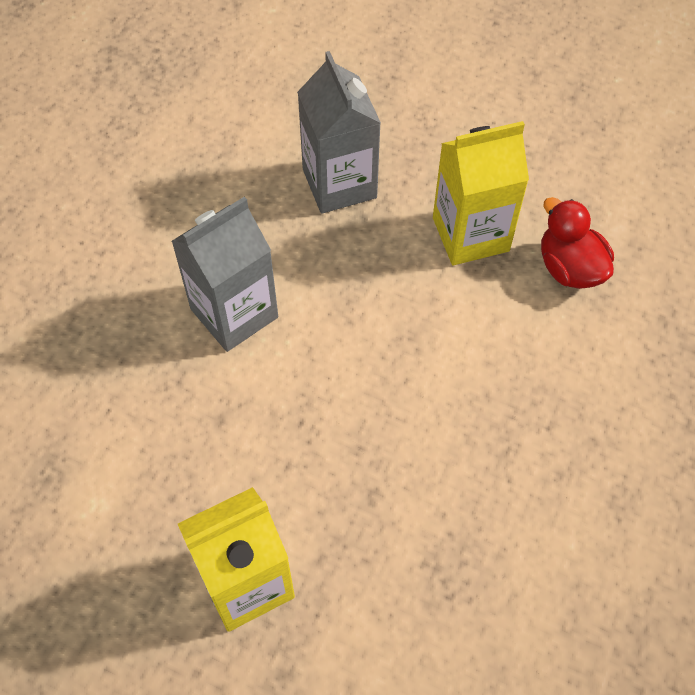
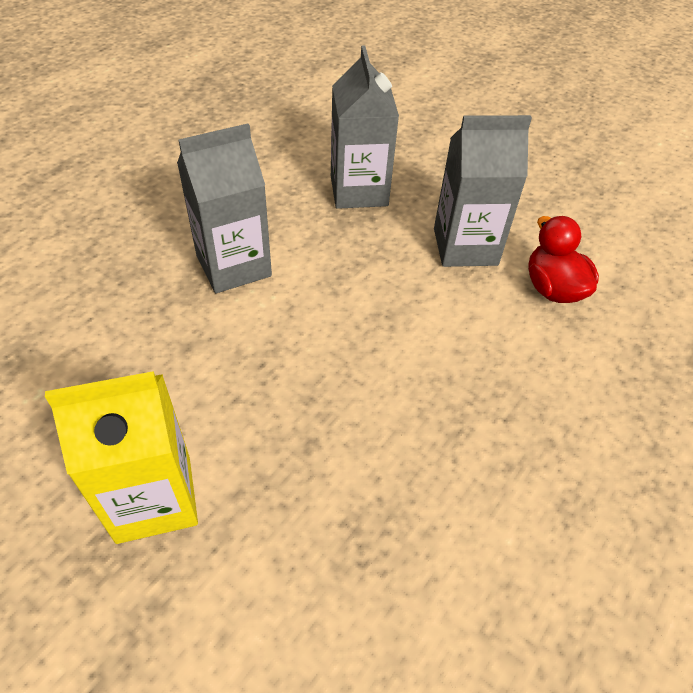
camera: 10 degrees right, 10 degrees down
yellow carton [433,121,529,265] -> grey carton [434,115,532,267]

